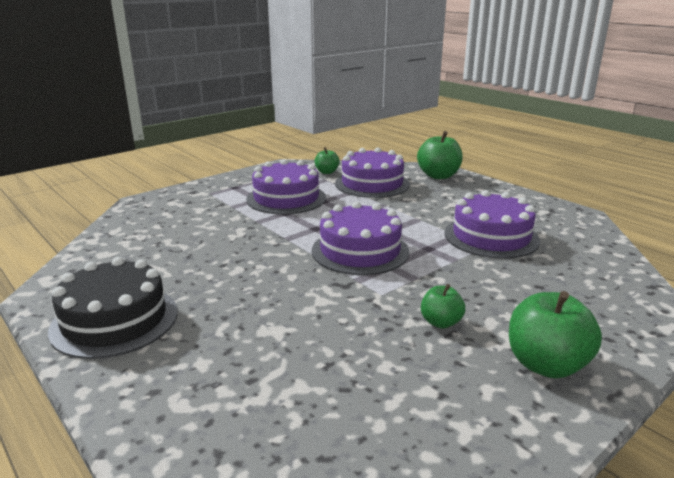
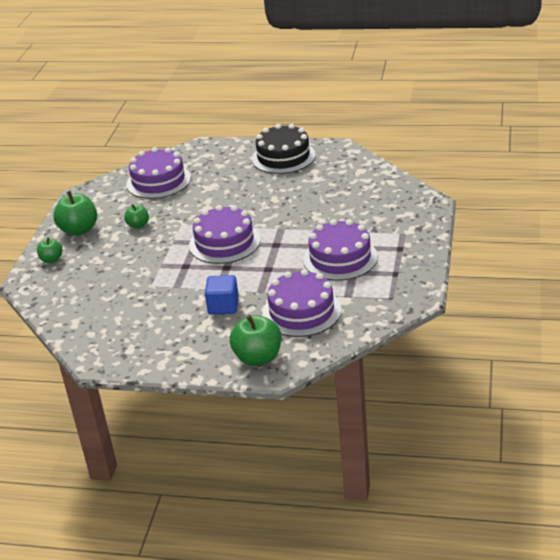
camera: 145 degrees right, 10 degrees up
green apple [314,147,340,174] -> green apple moved to [37,237,62,263]
purple cake [444,190,540,259] -> purple cake moved to [126,147,191,199]
none -> blue cube [205,275,239,315]

